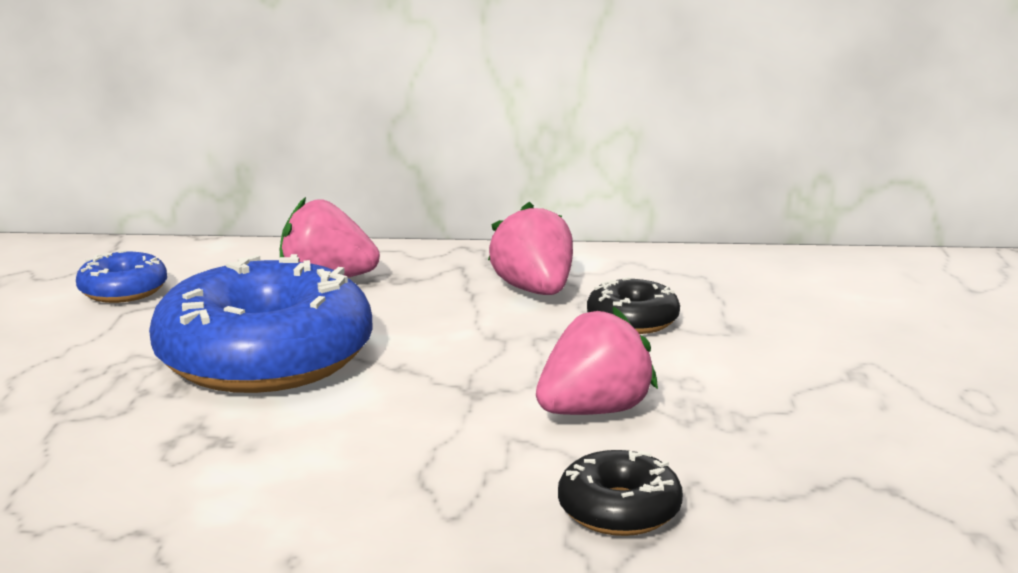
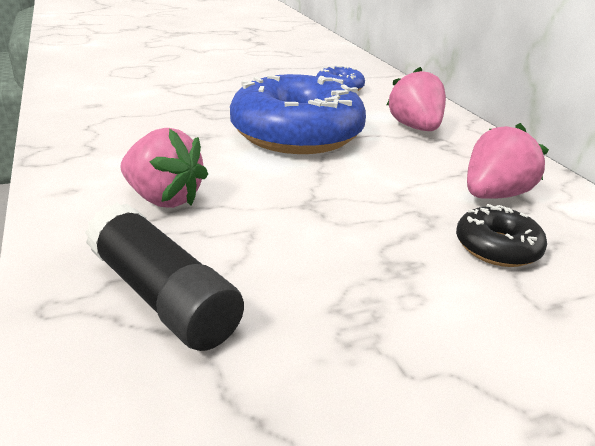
camera: 65 degrees right, 10 degrees up
pink strawberry [536,306,658,415] -> pink strawberry moved to [120,128,208,208]
black donut [558,450,683,536] -> black glue stick [85,203,244,351]

